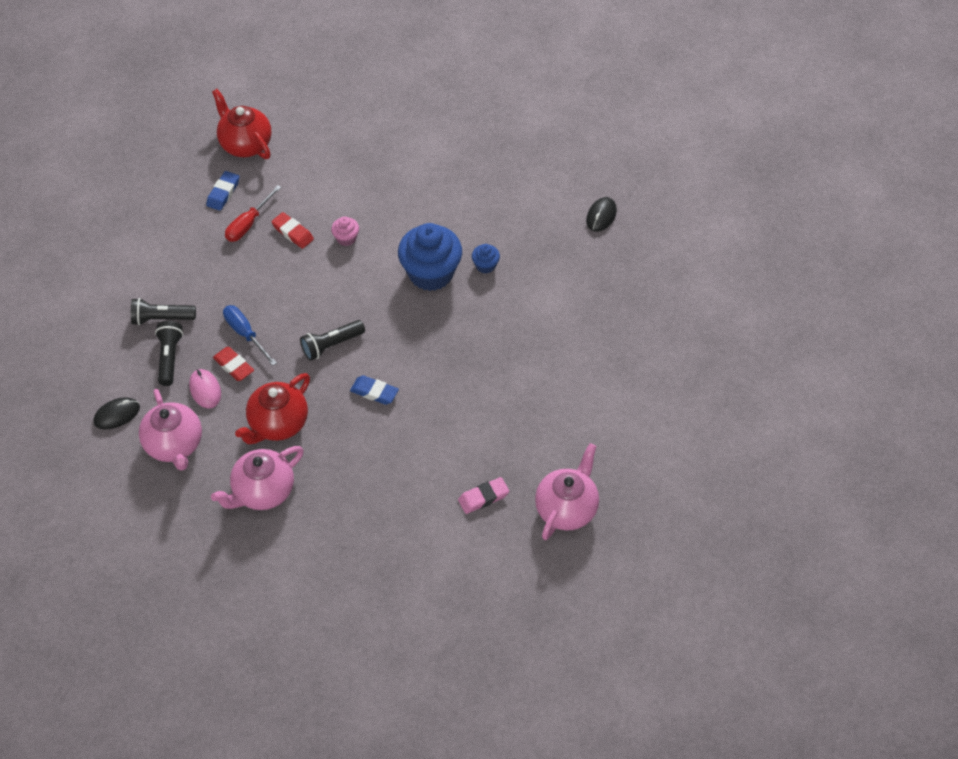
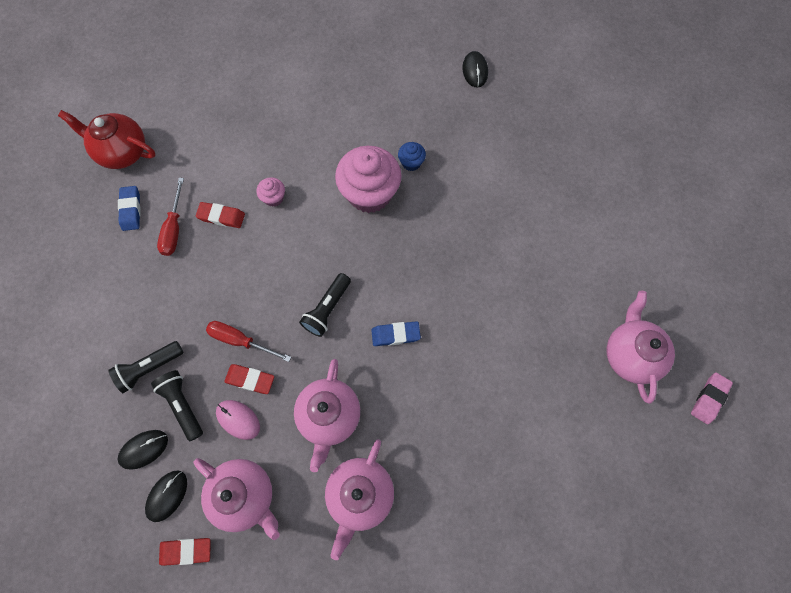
camera: 30 degrees left, 15 degrees up
blue screwdriver [223,305,277,366] -> red screwdriver [206,321,291,362]
red teapot [235,373,310,444] -> pink teapot [294,359,360,472]
blue cupcake [398,223,462,291] -> pink cupcake [335,146,401,213]
pink eraser [458,477,509,514] -> pink eraser moved to [691,373,733,424]
none -> black mouse [118,430,168,470]
none -> red eraser [159,538,211,566]

